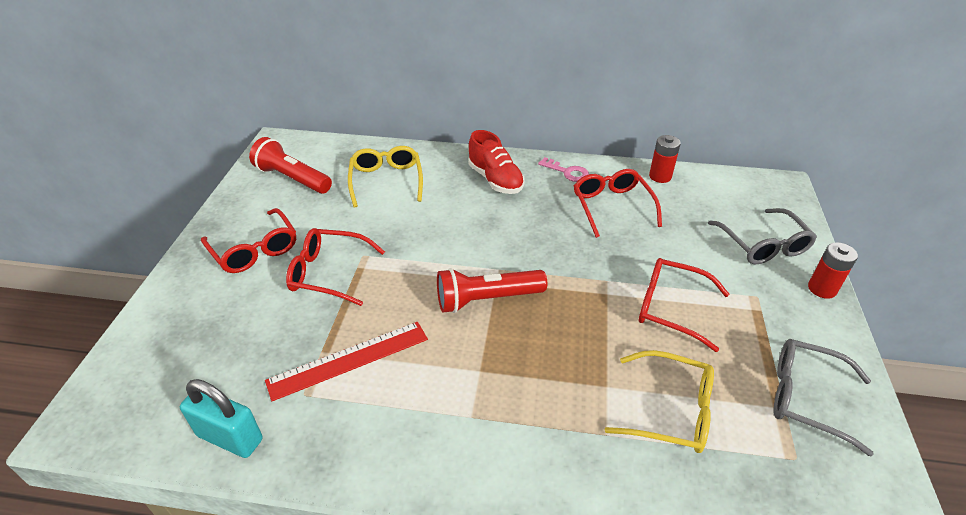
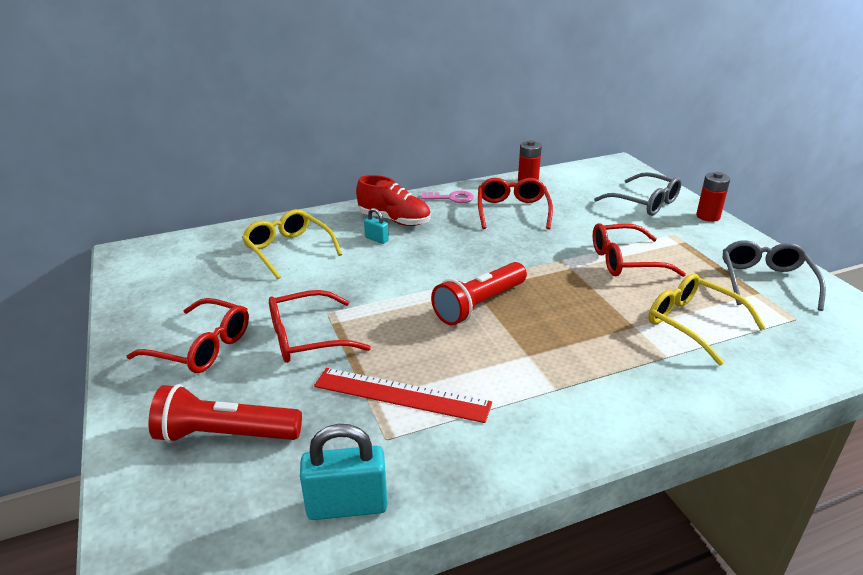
camera: 30 degrees left, 10 degrees down
red flashlight [249,137,332,194] -> red flashlight moved to [149,384,302,443]
red ruler [265,322,428,401] -> red ruler turned 75 degrees clockwise [314,368,492,423]
red glasses [574,169,662,238] -> red glasses turned 45 degrees clockwise [478,178,553,229]
yellow glasses [605,350,714,453] -> yellow glasses turned 120 degrees counterclockwise [648,273,766,366]
grey glasses [773,339,874,456] -> grey glasses turned 105 degrees clockwise [723,240,826,311]
none -> turquoise padlock [364,208,389,244]

